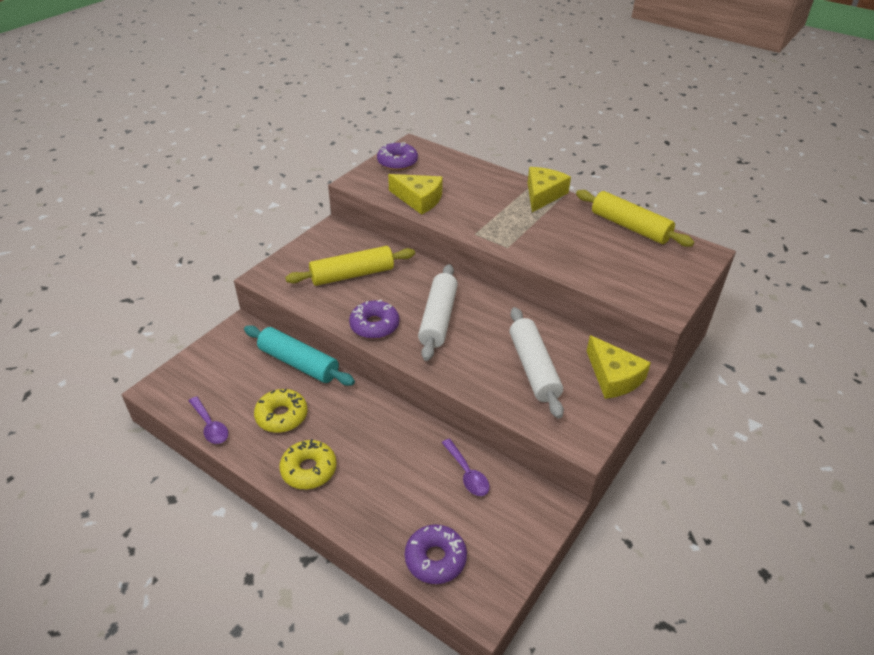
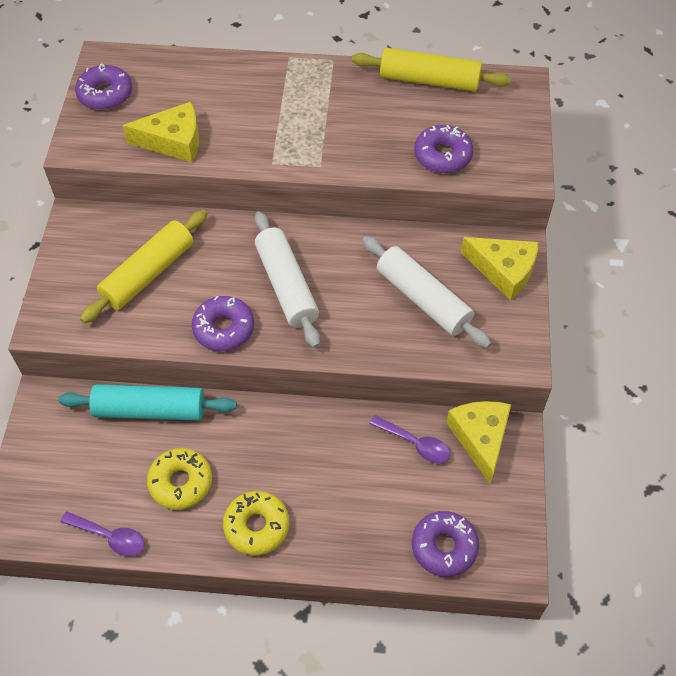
camera: 30 degrees left, 15 degrees up
yellow cheese [528,167,571,212] -> yellow cheese moved to [446,401,511,484]
none -> purple donut [414,125,473,173]

